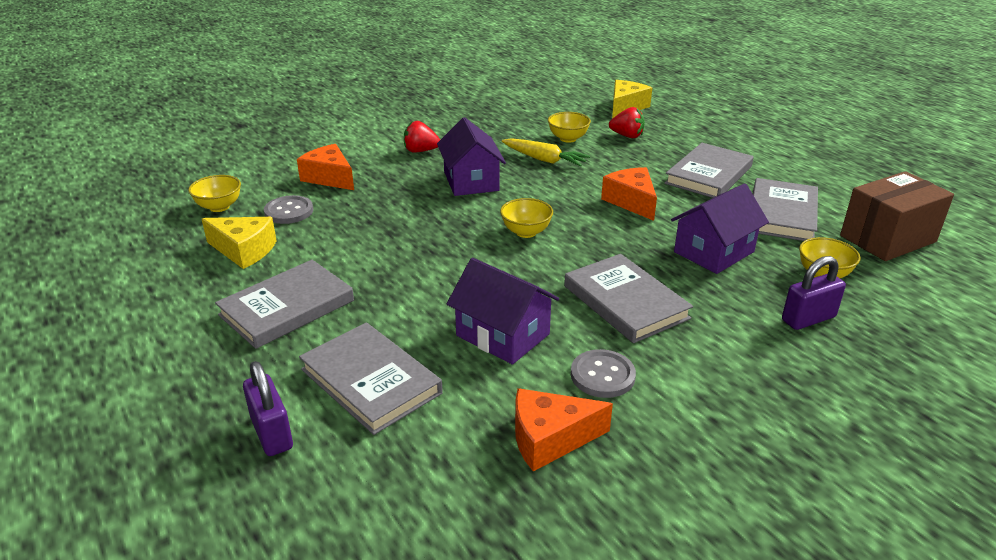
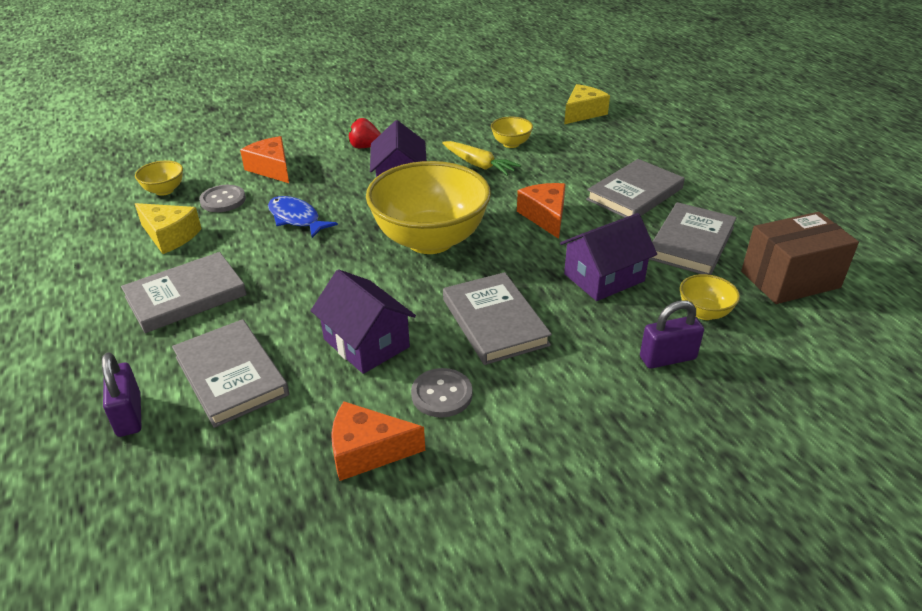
camera: 10 degrees right, 5 degrees up
yellow bowl [500,198,553,238] -> yellow bowl [366,161,491,254], size x2.37
red strawberry [609,107,645,138] -> none
none -> blue fish [268,196,338,238]

